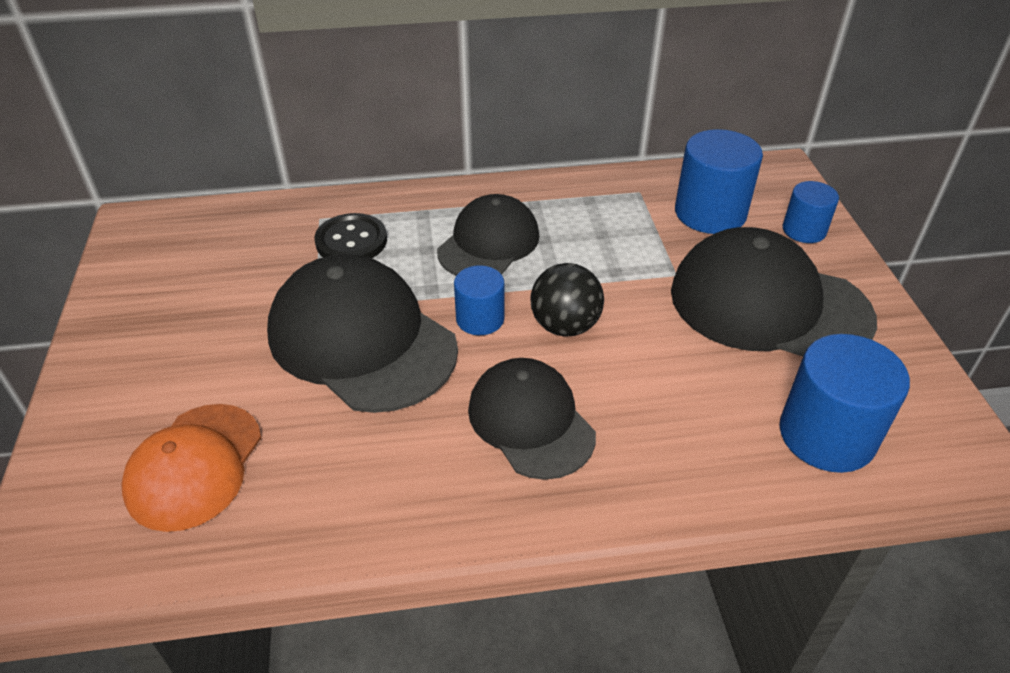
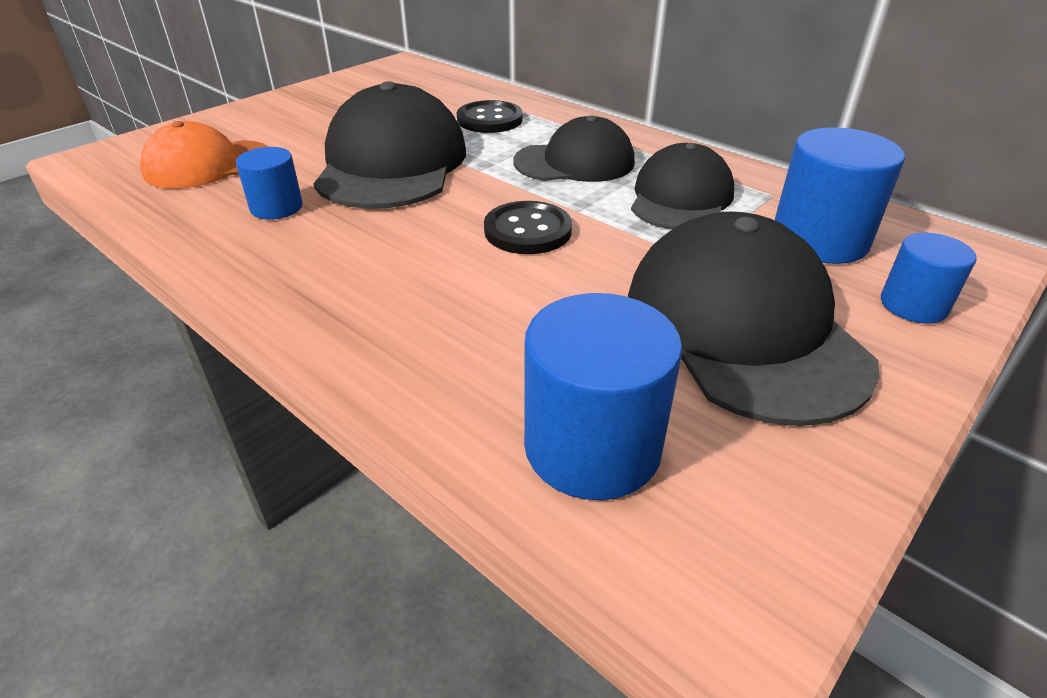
camera: 50 degrees right, 5 degrees down
blue cylinder [454,265,504,335] -> blue cylinder moved to [236,147,303,220]
black cap [468,358,596,480] -> black cap moved to [631,143,734,230]
black ball [530,263,604,337] -> black button [484,201,572,254]

